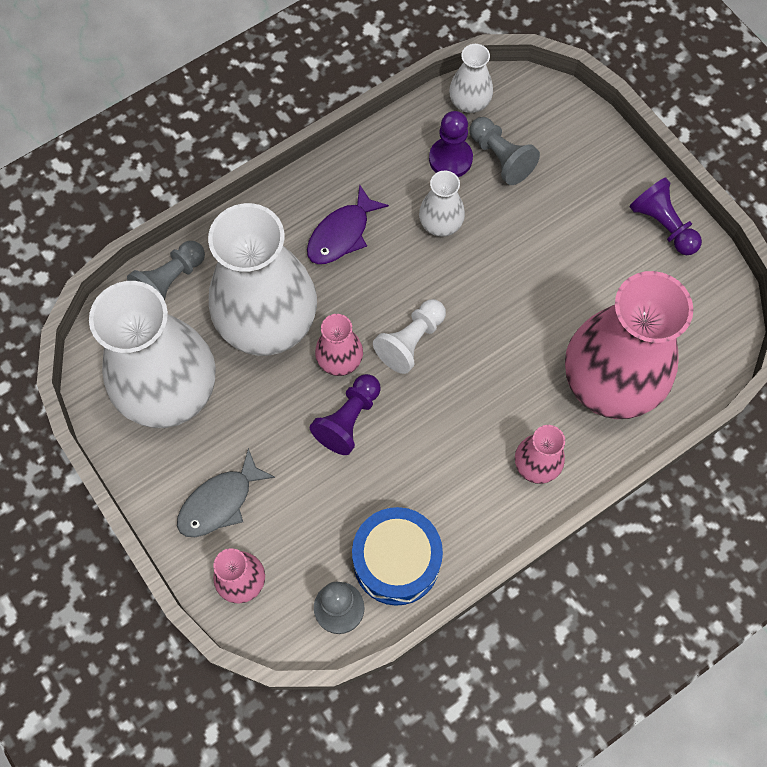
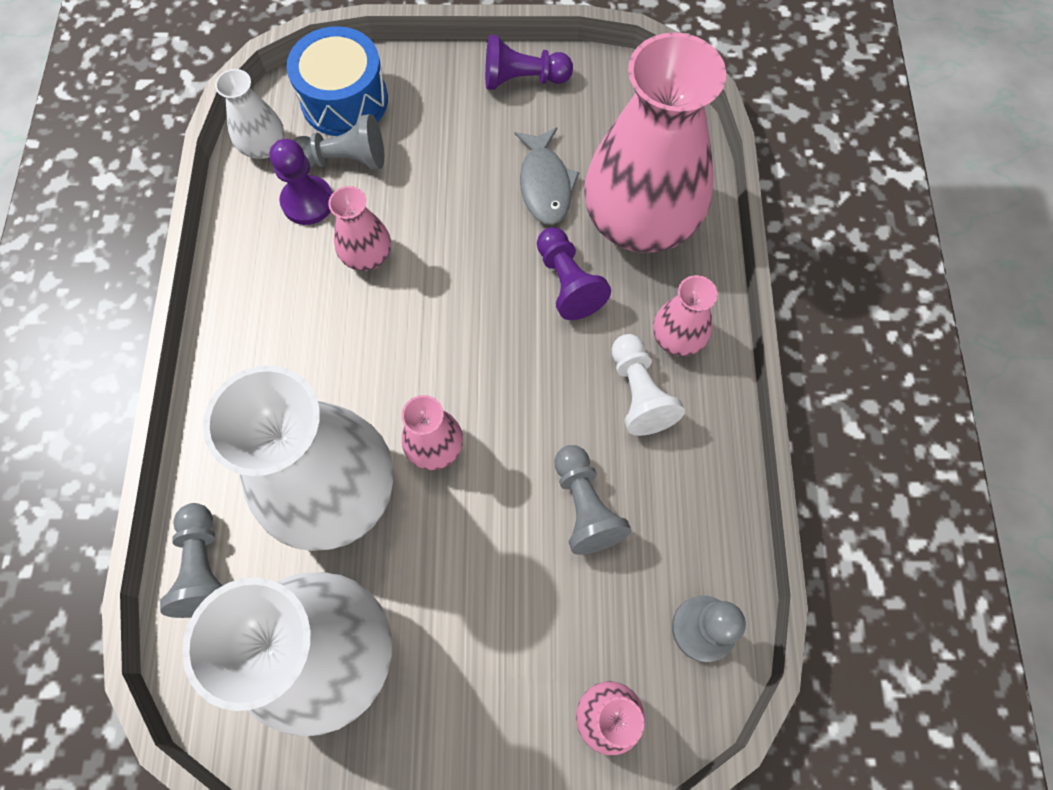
camera: 55 degrees left, 0 degrees up
grey fish [177,448,275,537] -> grey fish moved to [515,128,580,225]
purple fish [307,185,389,264] -> none
purple pawn [310,374,381,455] -> purple pawn moved to [537,227,611,320]
blue drum [352,507,443,606] -> blue drum moved to [287,26,388,136]
white pawn [373,299,446,374] -> white pawn moved to [612,334,685,436]
white vase [419,171,465,237] -> pink vase [328,186,391,271]
none -> grey pawn [554,445,632,555]

